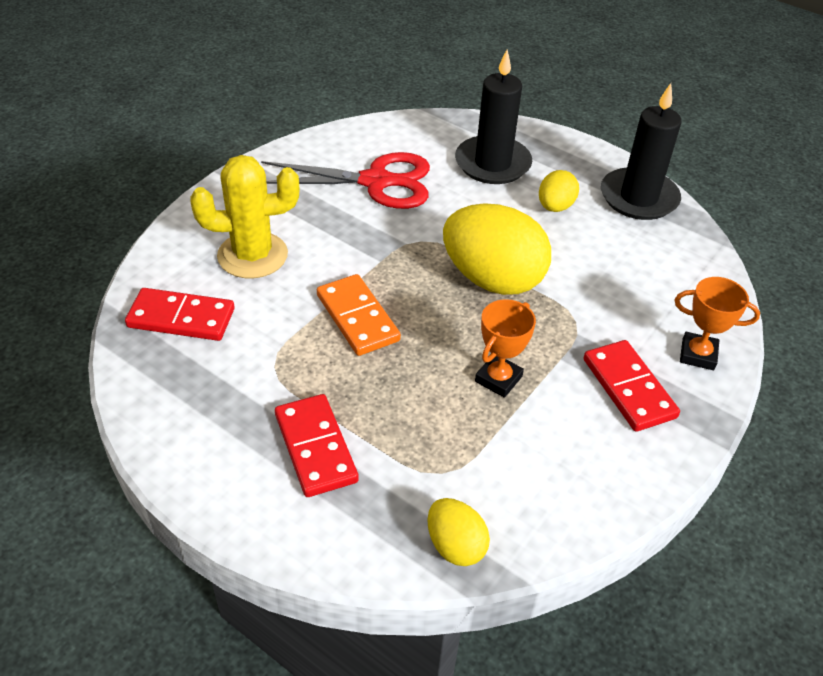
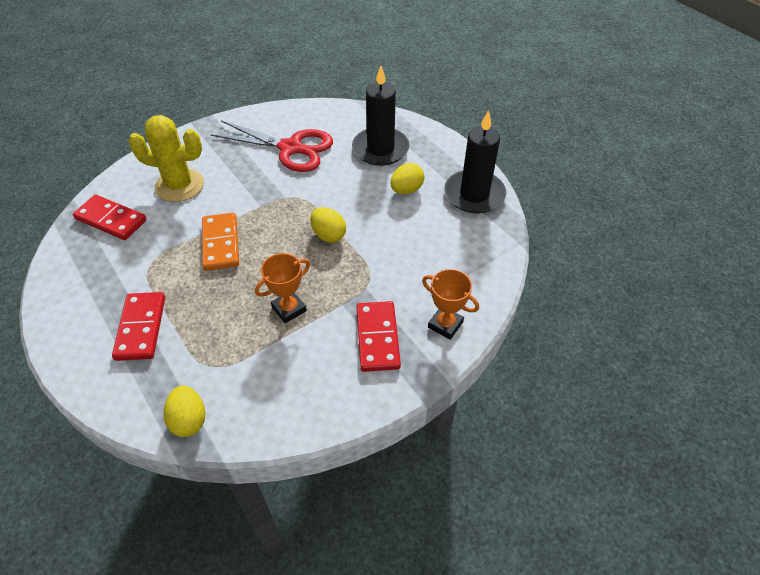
camera: 20 degrees right, 5 degrees up
yellow egg [443,203,551,295] -> yellow egg [310,207,346,243], size x0.50

